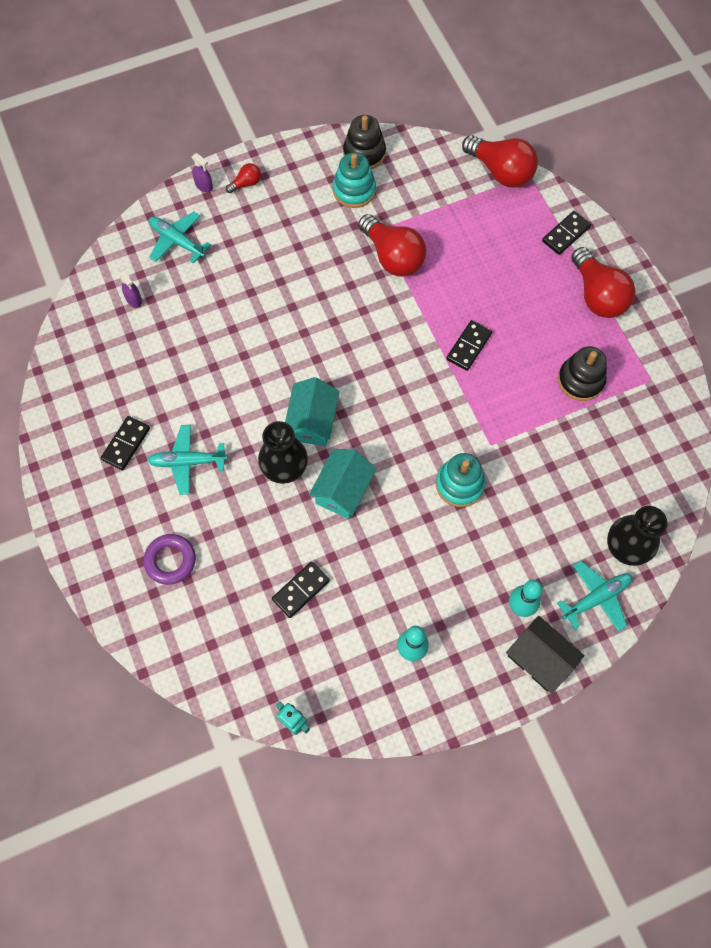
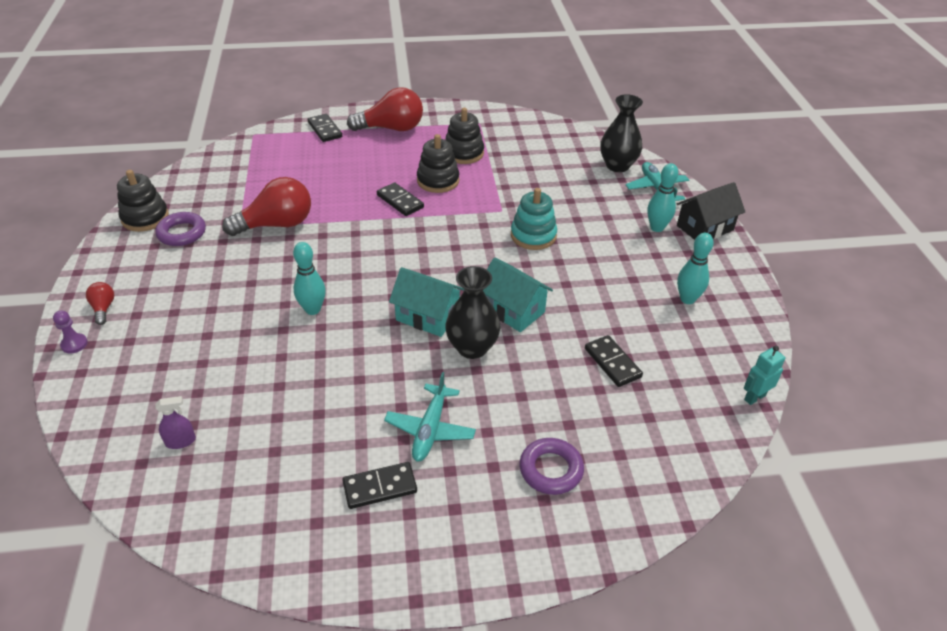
camera: 75 degrees left, 25 degrees down
black domino [101,416,150,470] -> black domino turned 60 degrees counterclockwise [342,462,417,509]
turquoise plane [149,211,211,264] -> none
purple spray bottle [192,153,213,192] -> purple pawn [53,310,88,354]
turquoise stacking toy [333,152,376,208] -> purple ring [155,212,206,246]
red light bulb [462,135,538,188] -> none
none -> turquoise bowling pin [293,242,326,315]
none -> black stacking toy [417,134,459,193]

